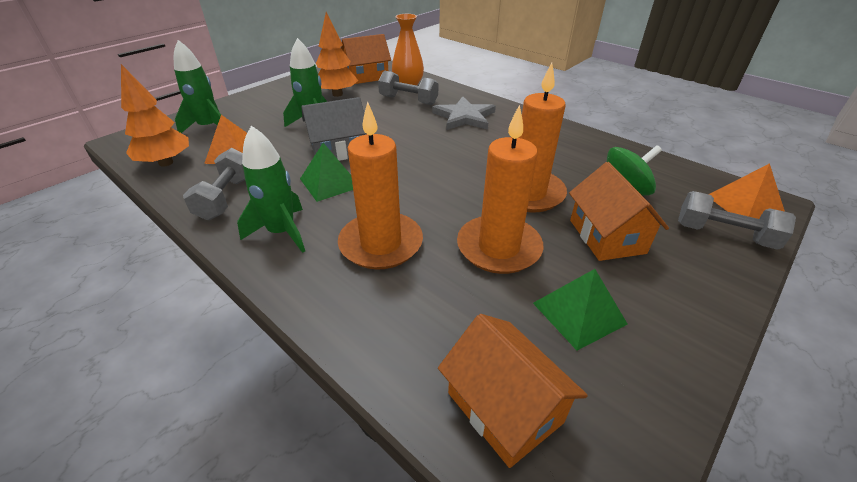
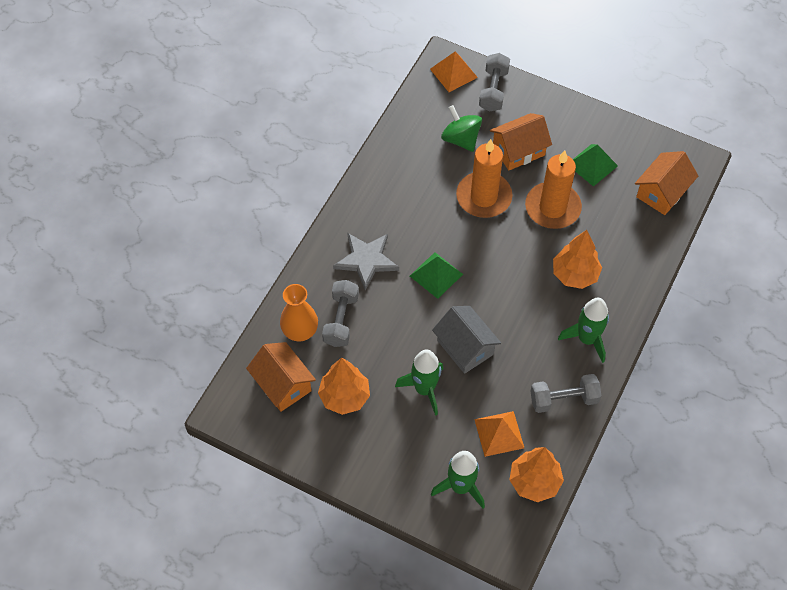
camera: 105 degrees left, 20 degrees up
green pyramid [300,143,353,202] -> green pyramid moved to [410,252,463,299]
orange candle [338,102,423,270] -> orange tree [553,230,602,289]

